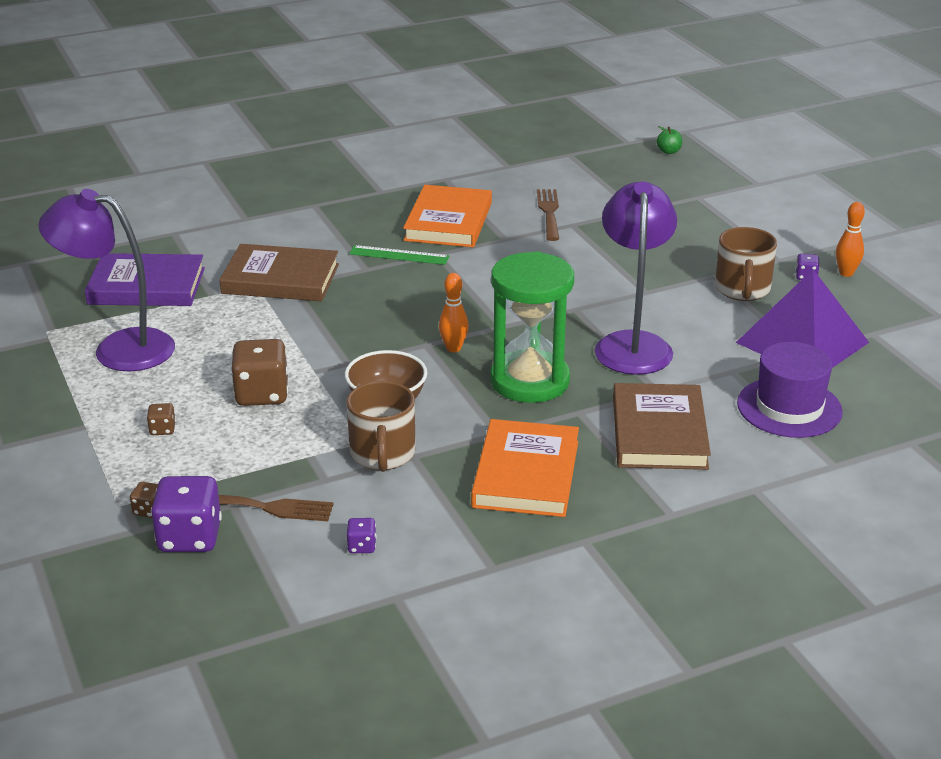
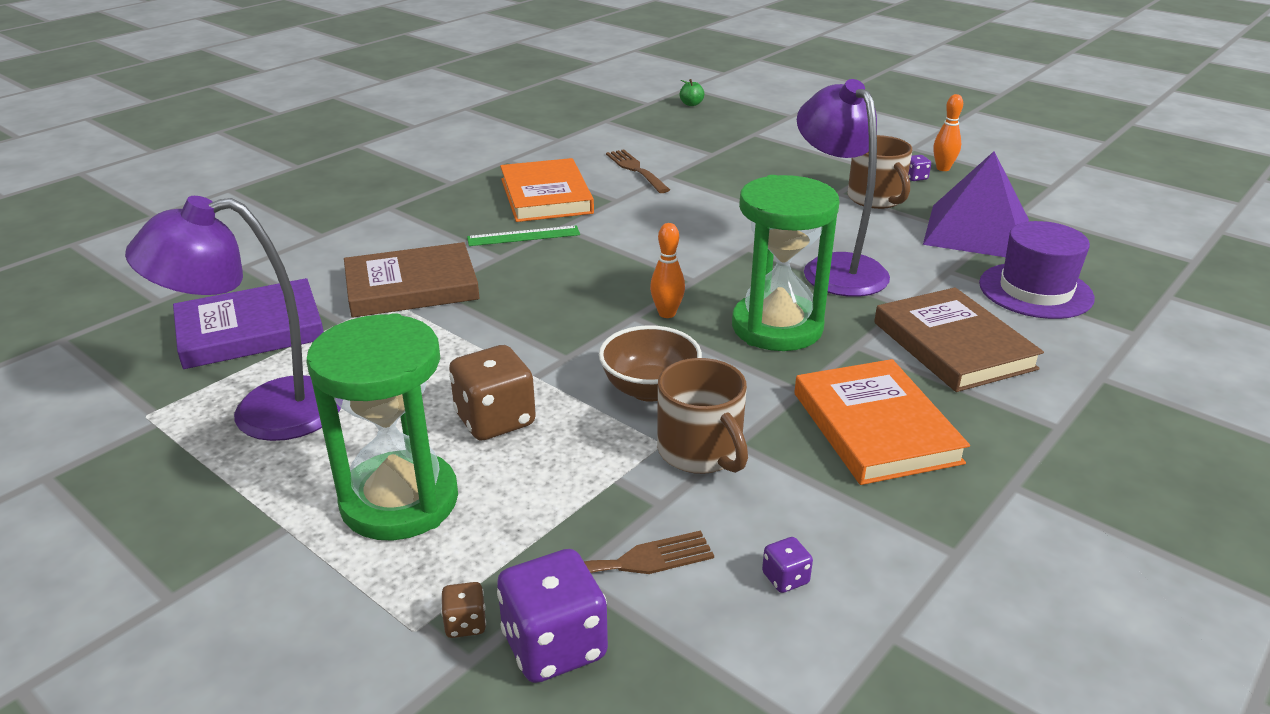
camera: 25 degrees left, 0 degrees up
brown dice [147,403,176,435] -> green hourglass [306,313,458,541]

